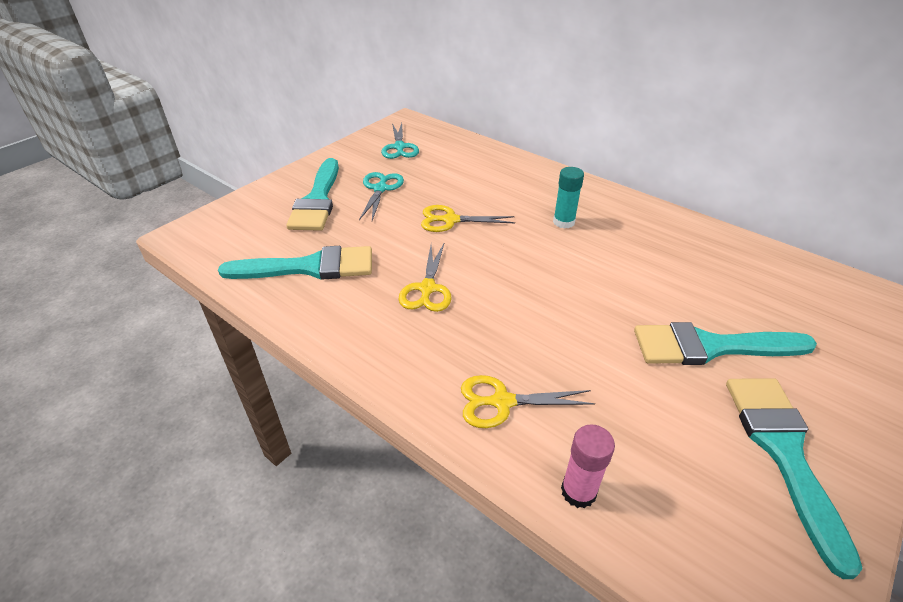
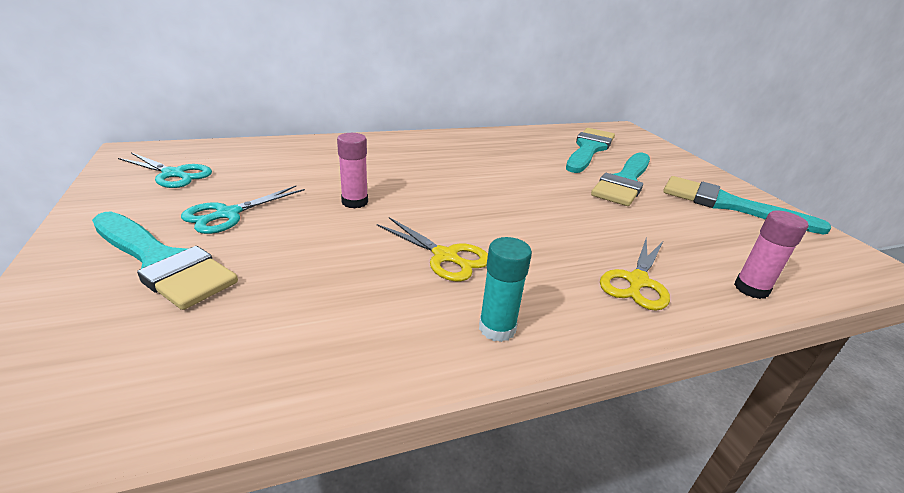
camera: 60 degrees left, 10 degrees down
turquoise brush [218,246,372,280] -> turquoise brush moved to [566,128,615,173]
turquoise scissors [359,172,404,221] -> turquoise scissors turned 90 degrees counterclockwise [181,186,305,234]
yellow scissors [421,205,515,232] -> pink glue stick [337,133,368,209]
turquoise glue stick [553,167,584,229] -> turquoise glue stick moved to [479,237,532,342]

